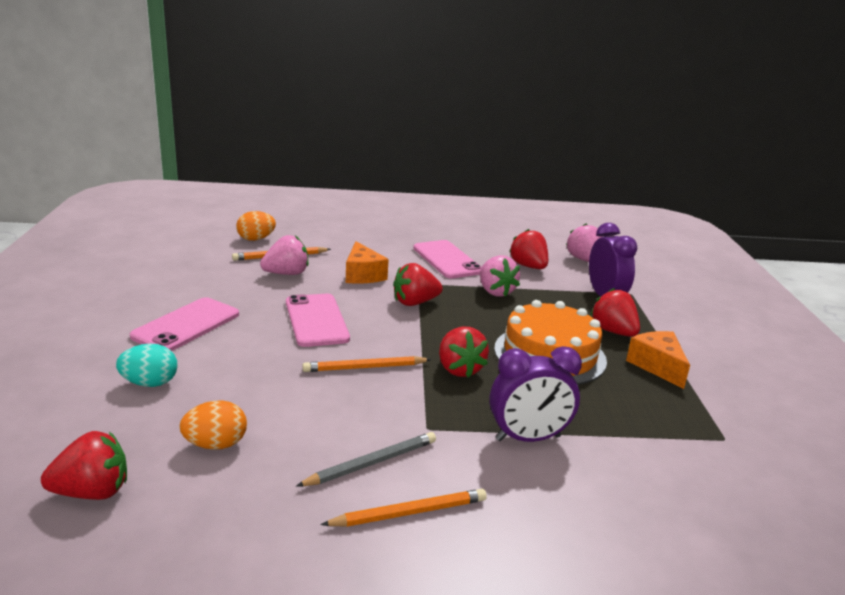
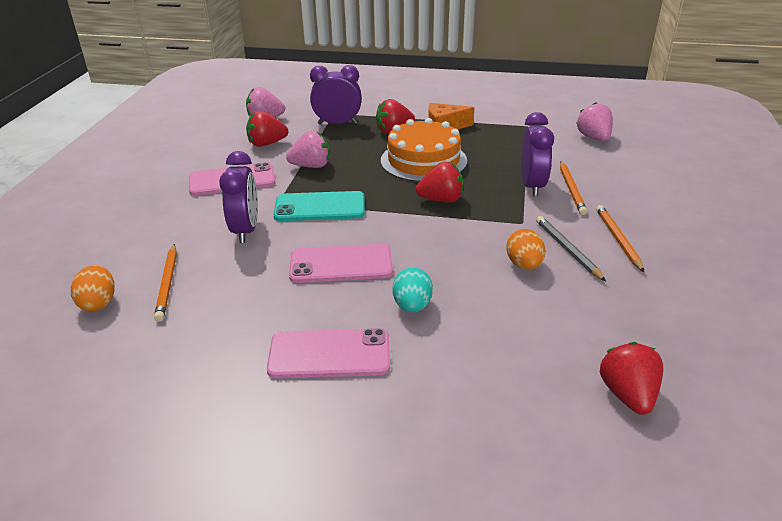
camera: 75 degrees left, 10 degrees up
turquoise egg [116,344,178,387] -> turquoise egg moved to [393,267,433,312]
pink phone [130,297,239,351] -> pink phone turned 45 degrees counterclockwise [267,328,390,378]
orange egg [179,400,247,450] -> orange egg moved to [506,229,545,269]
pink strawberry [260,235,308,275] -> pink strawberry moved to [576,102,613,141]
orange pencil [302,356,431,372] -> orange pencil moved to [560,161,587,215]
orange cheese [346,241,389,284] -> purple clock [219,151,258,243]
red strawberry [393,263,443,306] -> turquoise phone [273,191,365,221]

